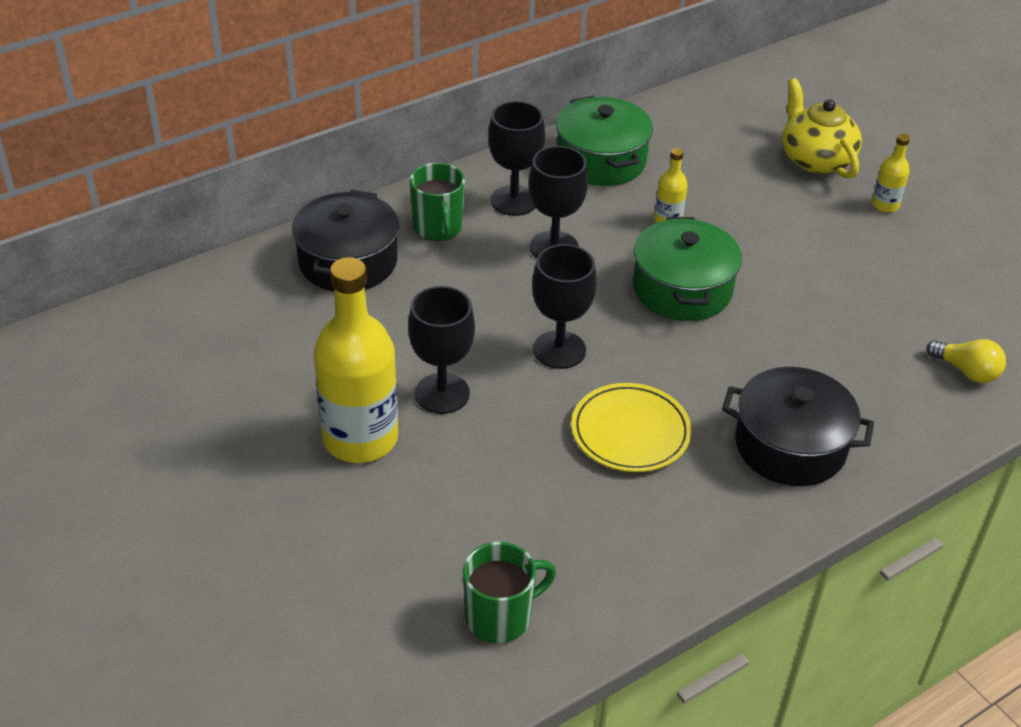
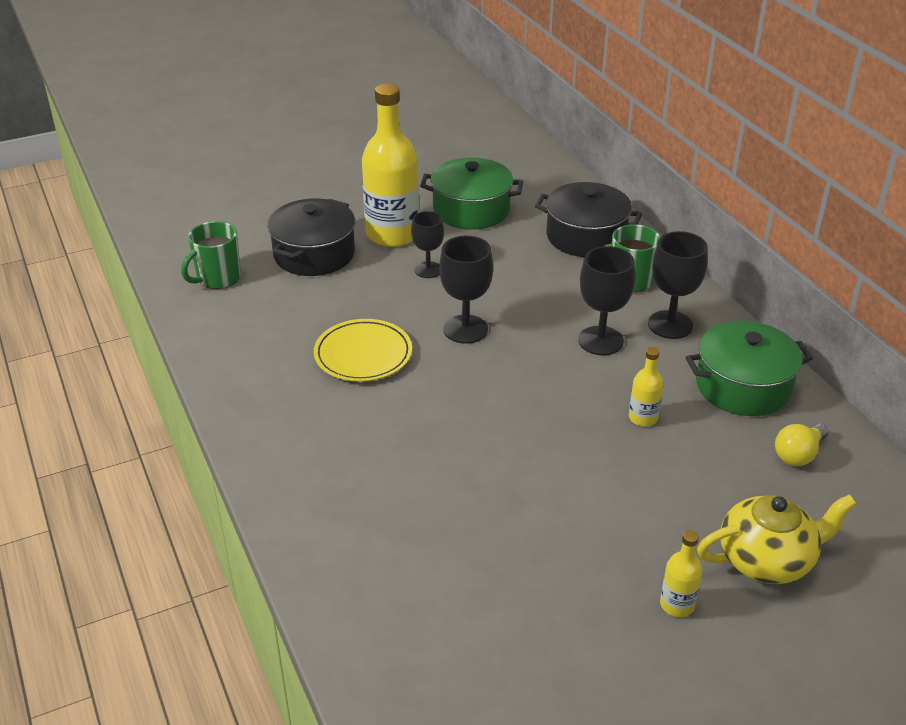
camera: 100 degrees right, 5 degrees down
black goblet [408,286,475,414] -> black goblet [411,211,444,278], size x0.66
green mug [463,542,556,643] -> green mug turned 60 degrees clockwise [181,221,241,289]
green pot [633,217,742,321] -> green pot moved to [420,157,523,230]
black pot [722,367,874,486] -> black pot moved to [267,198,355,276]
yellow light bulb [926,339,1006,383] -> yellow light bulb moved to [775,423,828,466]

